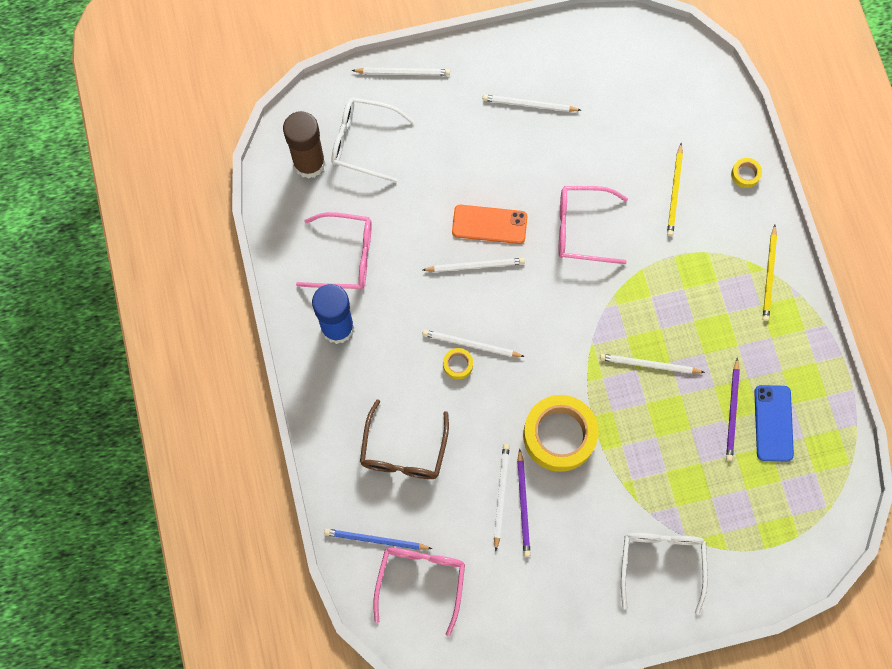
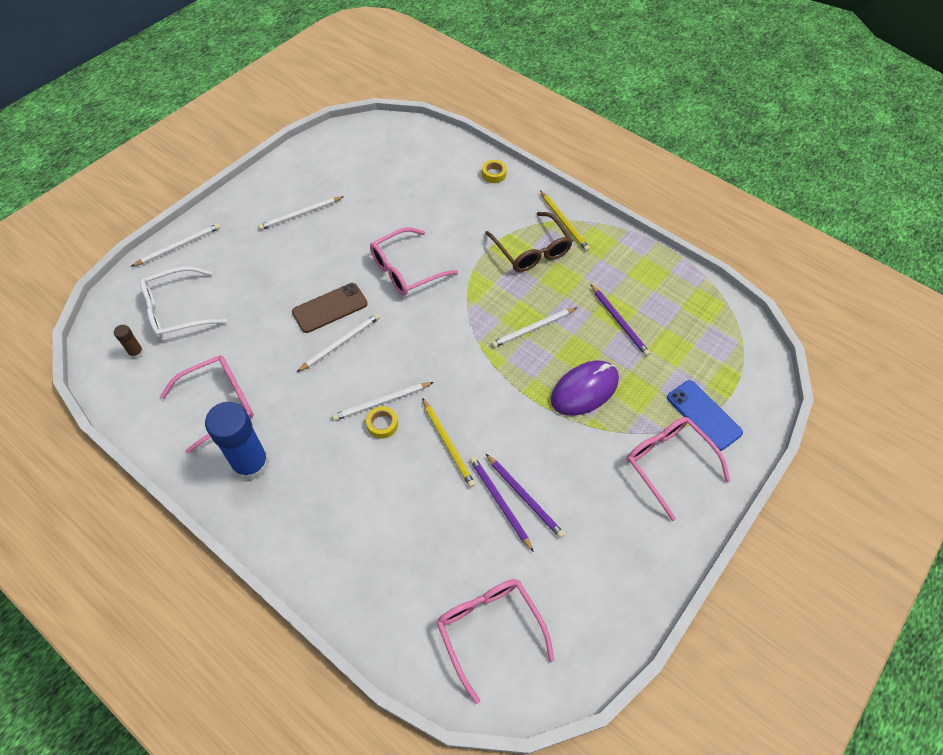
camera: 40 degrees left, 15 degrees down
brown glue stick [283,111,326,179] -> brown glue stick [114,325,144,359], size x0.44
blue pencil [324,529,433,550] -> none
brown glasses [360,399,449,479] -> brown glasses moved to [485,212,573,272]
orange phone [452,205,527,244] -> brown phone [292,283,368,333]
white pencil [494,444,510,551] -> purple pencil [470,456,534,552]
yellow tape [523,395,599,472] -> none
white glasses [621,533,708,615] -> pink glasses [626,417,730,521]
yellow pencil [667,143,683,236] -> yellow pencil moved to [422,398,475,487]
blue phone [754,385,794,462] -> blue phone moved to [667,380,743,451]
none -> purple mouse [551,361,619,416]

